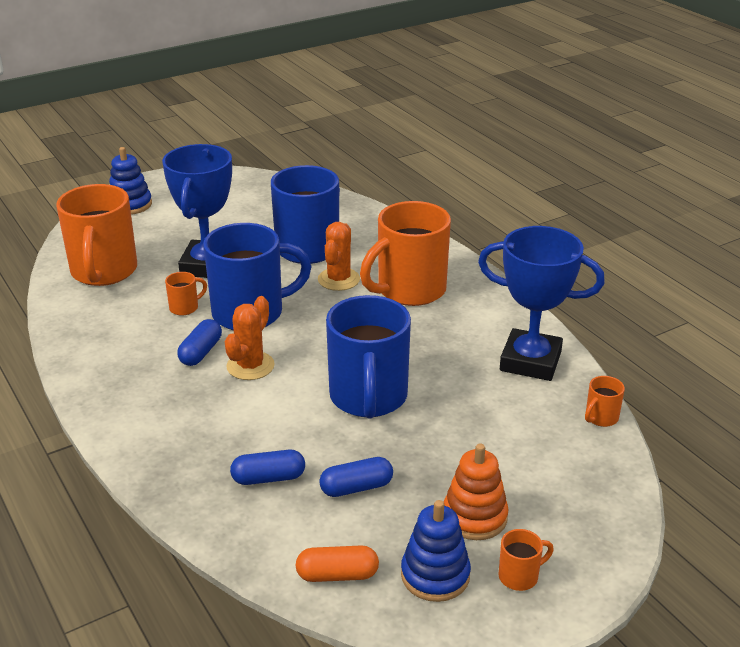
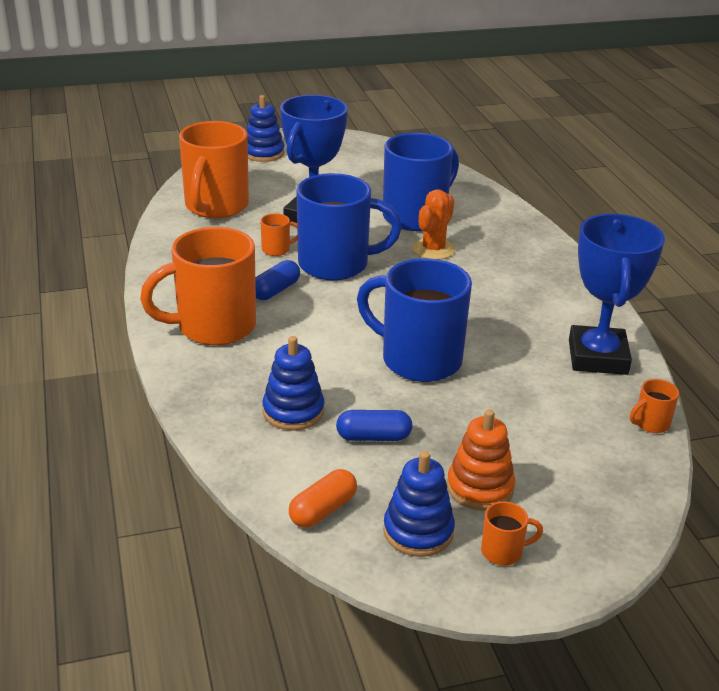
camera: 15 degrees right, 0 degrees up
orange cactus [225,296,275,380] -> none
blue capsule [230,450,305,485] -> blue stacking toy [262,336,324,430]
orange capsule [296,545,379,582] -> orange capsule turned 60 degrees counterclockwise [289,469,357,528]
blue mug [326,295,411,418] -> blue mug turned 105 degrees clockwise [357,258,472,382]
orange mug [360,201,451,306] -> orange mug moved to [140,227,256,346]
blue trophy [478,226,605,381] -> blue trophy turned 60 degrees clockwise [569,214,665,375]

